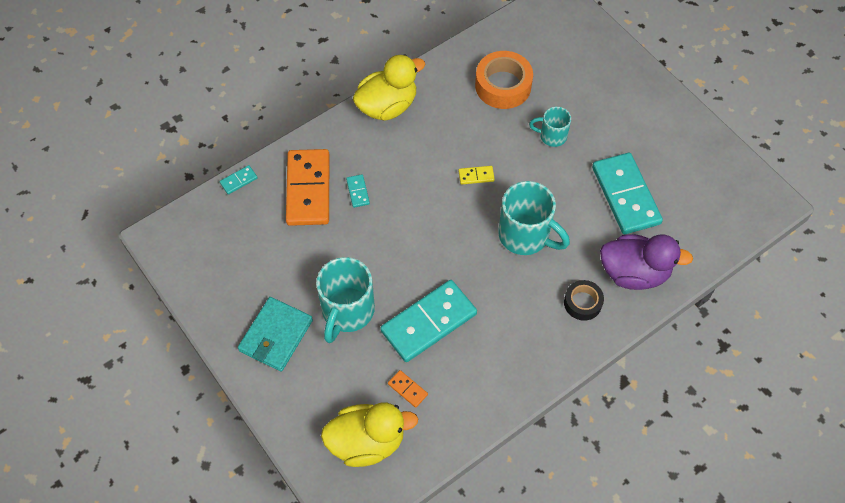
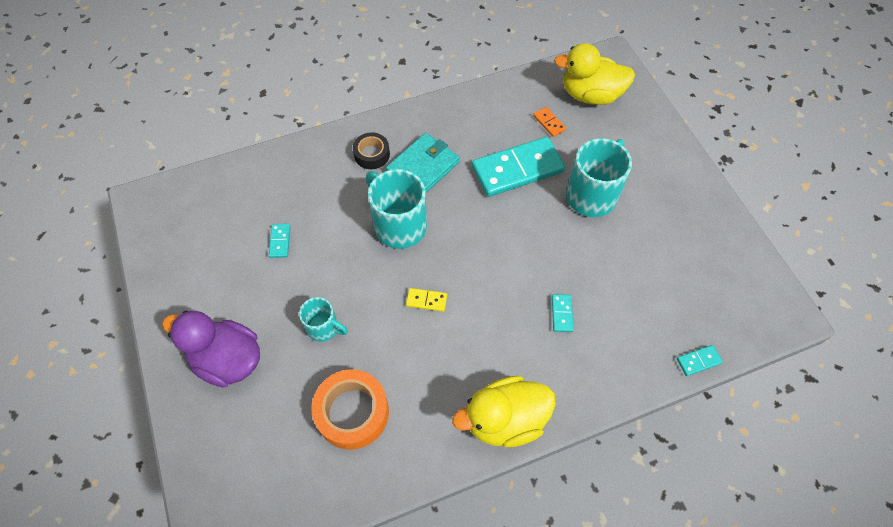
camera: 165 degrees left, 0 degrees up
turquoise wallet [238,297,313,372] -> turquoise wallet moved to [386,133,460,193]
orange domino [286,149,330,226] -> none
turquoise domino [592,153,663,234] -> turquoise domino [269,224,290,258], size x0.41
purple duck [600,234,693,290] -> purple duck moved to [162,311,260,387]

